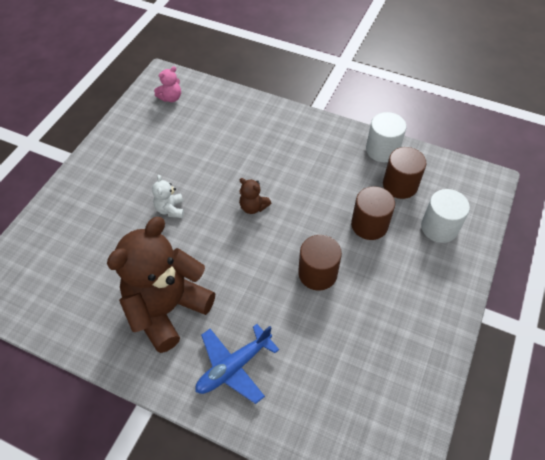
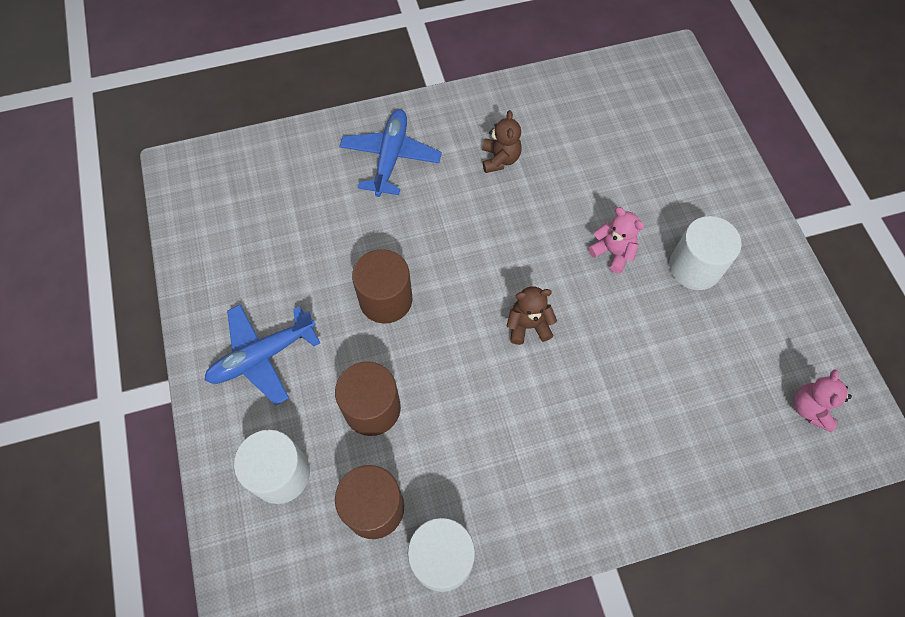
camera: 140 degrees right, 10 degrees up
brown teddy bear [107,217,215,353] -> brown teddy bear [482,110,522,173], size x0.41
white teddy bear [152,175,184,218] -> pink teddy bear [588,207,645,273]
none -> blue plane [205,304,320,405]
none -> white cylinder [669,216,742,290]

